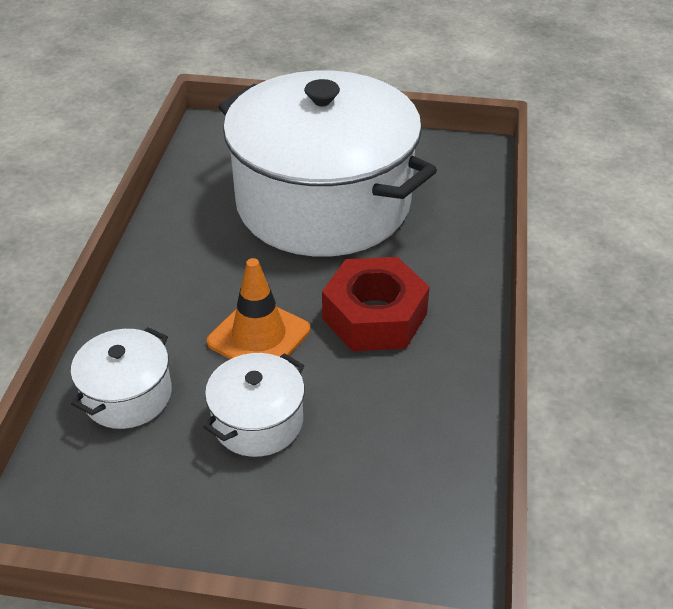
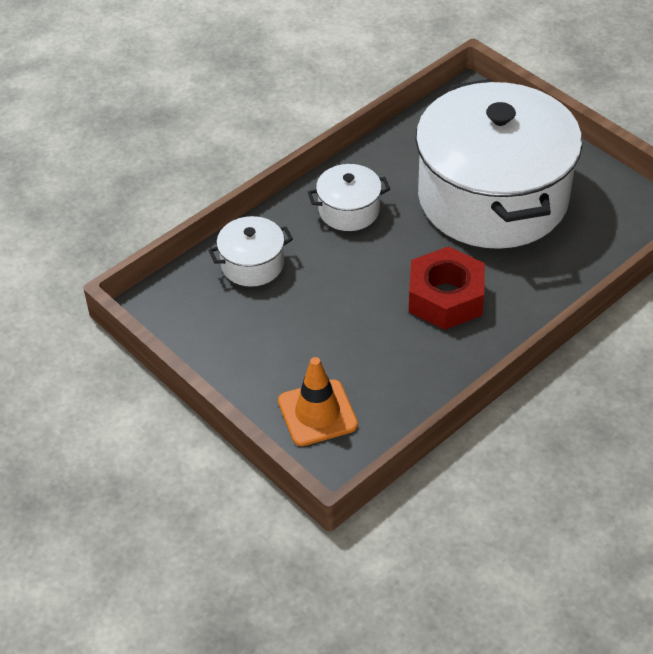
camera: 40 degrees right, 5 degrees up
white pot [203,353,305,457] -> white pot moved to [308,164,390,231]
orange traffic cone [207,258,310,359] -> orange traffic cone moved to [278,357,358,446]

